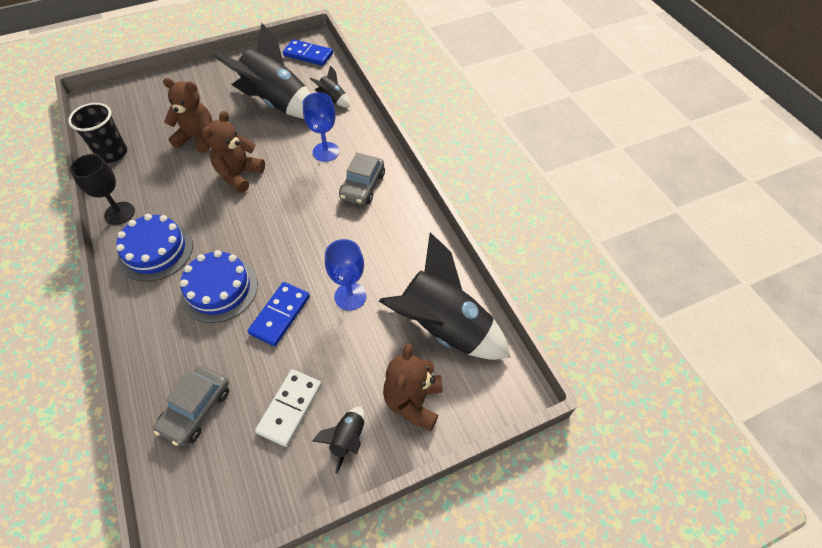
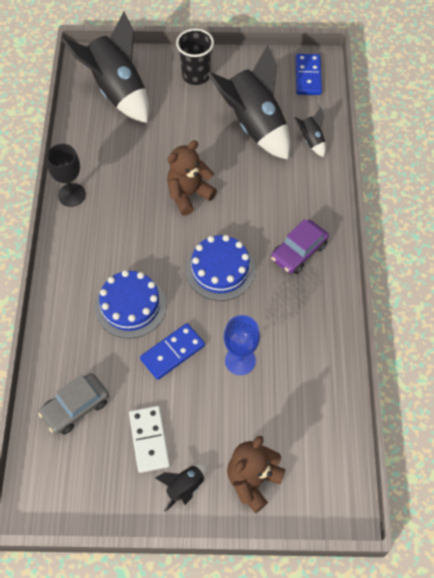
camera: 25 degrees right, 5 degrees up
black cup [68,103,127,163] -> black cup moved to [176,29,214,85]
blue cake [116,214,193,282] -> blue cake moved to [186,235,255,301]
brown teddy bear [163,78,212,153] -> none
white domino [255,369,322,447] -> white domino turned 60 degrees counterclockwise [129,406,170,473]
blue domino [283,39,333,66] -> blue domino turned 45 degrees clockwise [296,54,322,95]
blue goblet [303,92,339,162] -> none
grey car [339,153,385,205] -> purple car [271,219,329,274]
black rocket [379,232,510,360] -> black rocket moved to [62,12,149,123]

